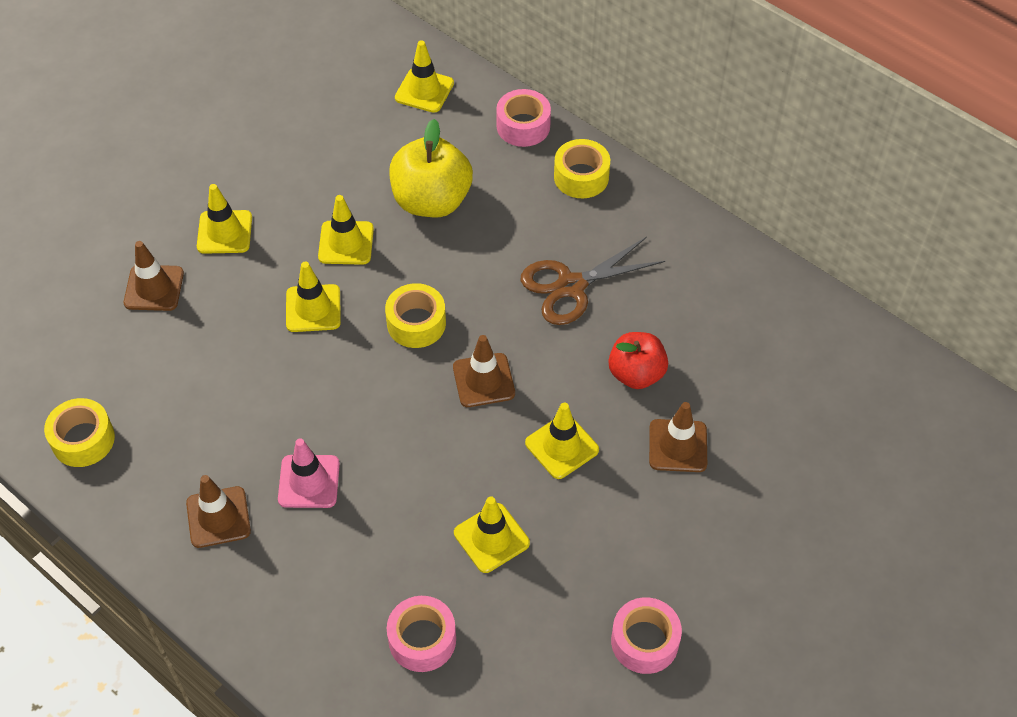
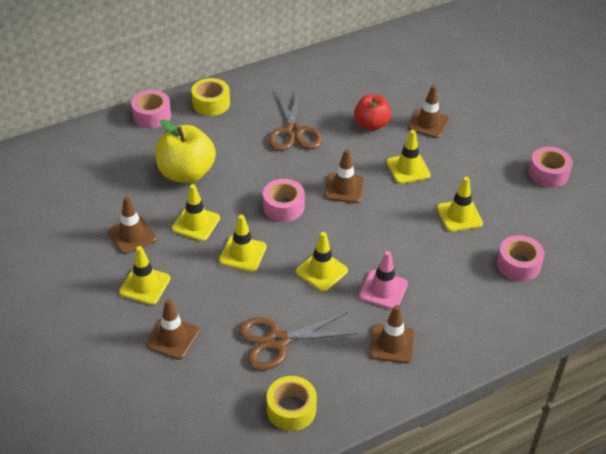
camera: 70 degrees left, 10 degrees down
yellow tape [385,283,446,348] -> pink tape [263,179,305,222]
yellow traffic cone [395,40,454,113] -> yellow traffic cone moved to [296,232,348,292]
none -> brown traffic cone [108,196,157,254]
none -> brown scissors [238,312,357,370]

